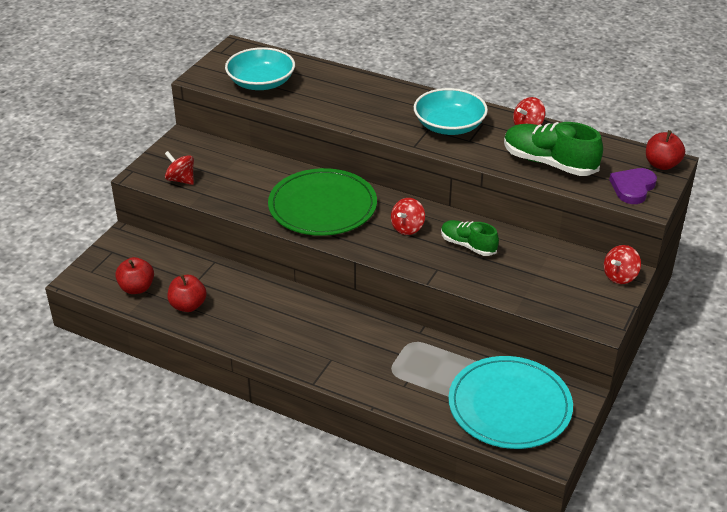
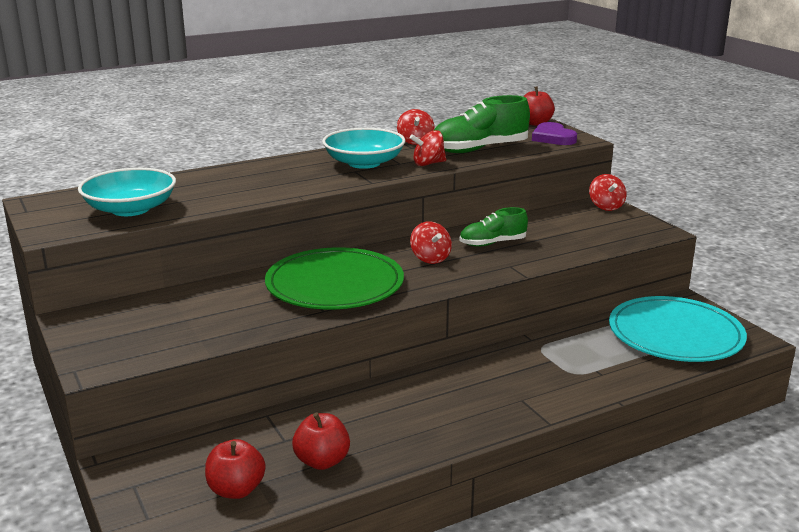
camera: 55 degrees left, 15 degrees down
red spinning top [165,151,194,185] -> red spinning top moved to [410,130,446,166]

